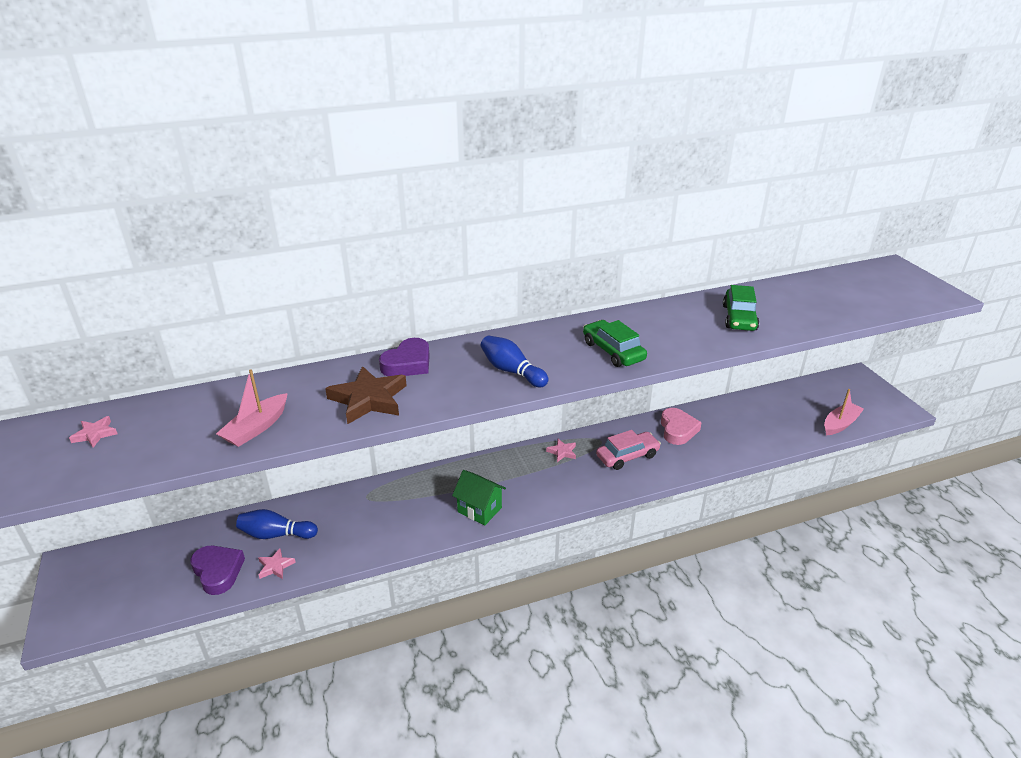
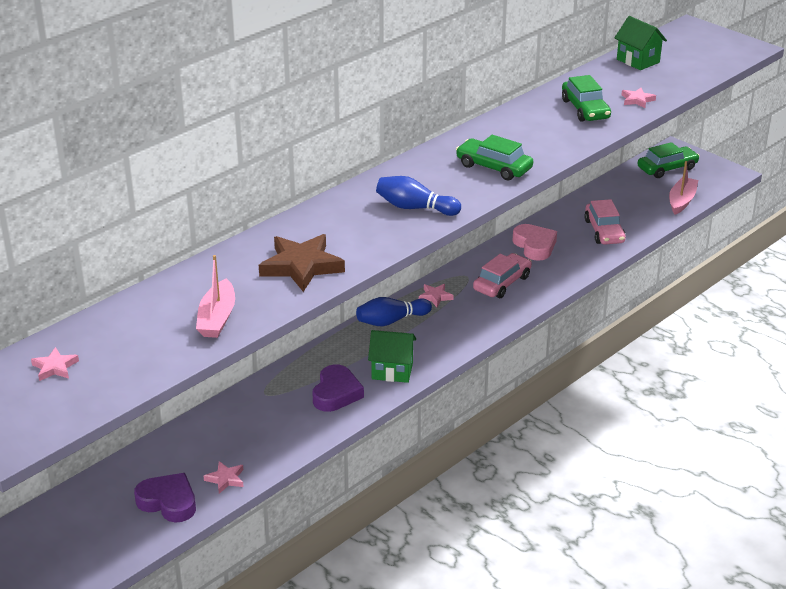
camera: 25 degrees left, 0 degrees up
blue bowling pin [236,509,318,539] -> blue bowling pin moved to [356,297,432,326]
purple heart [379,338,430,376] -> purple heart moved to [312,364,364,412]
none -> pink car [584,199,626,245]
none -> green house [614,16,667,70]
none -> pink star [622,88,656,108]
none -> green car [637,142,700,178]

